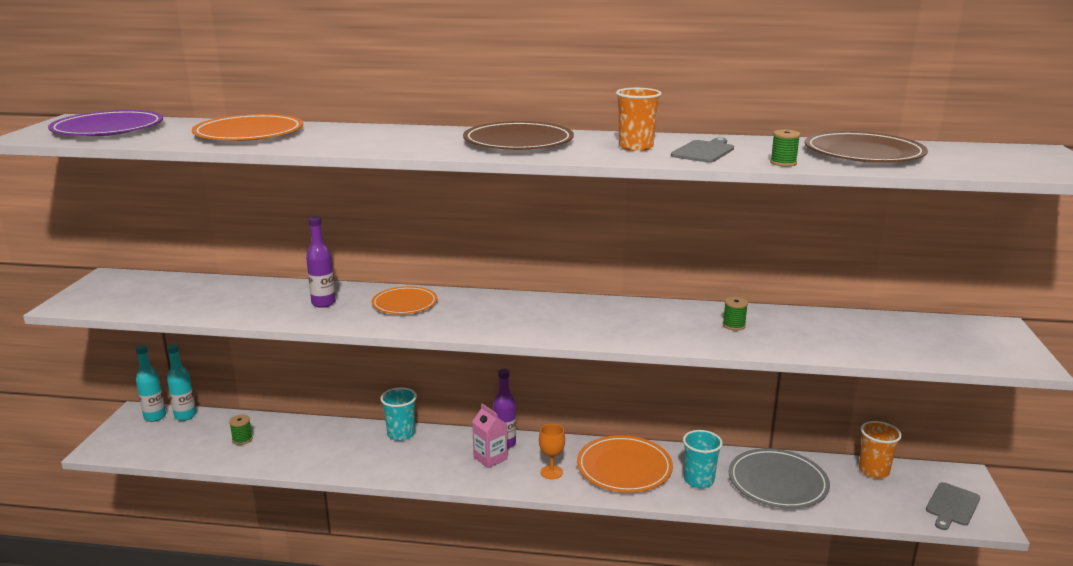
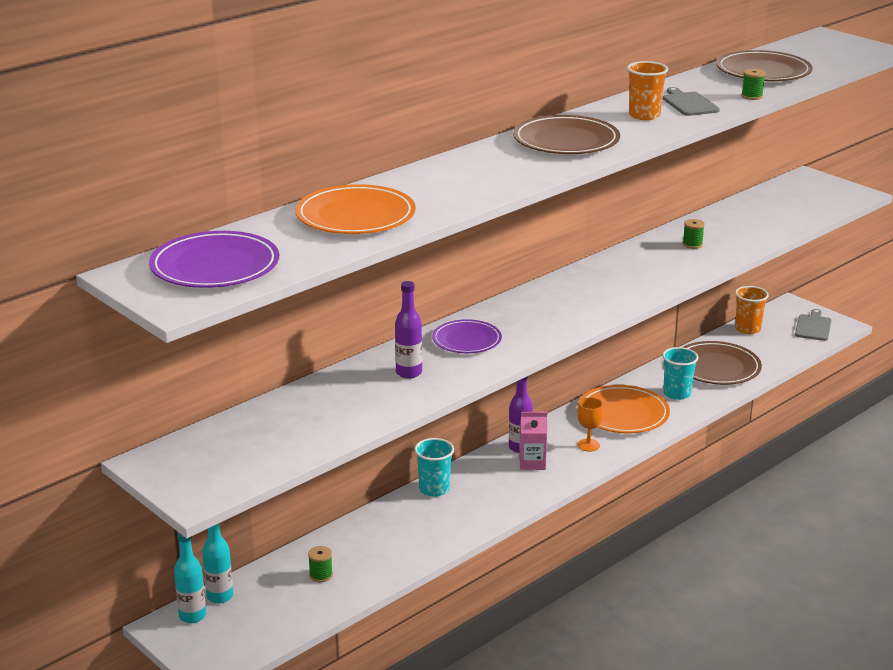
camera: 50 degrees left, 5 degrees up
orange plate [372,286,437,314] -> purple plate [432,319,502,353]
grey plate [729,448,830,509] -> brown plate [683,341,762,385]
grey cutting board [926,482,980,530] -> grey cutting board turned 150 degrees counterclockwise [795,309,831,341]

